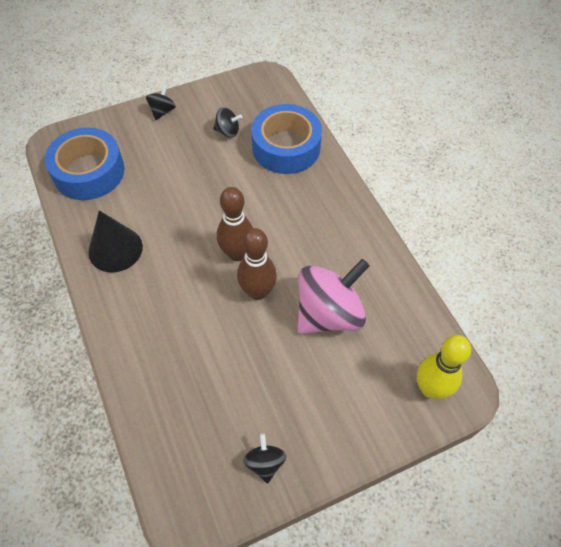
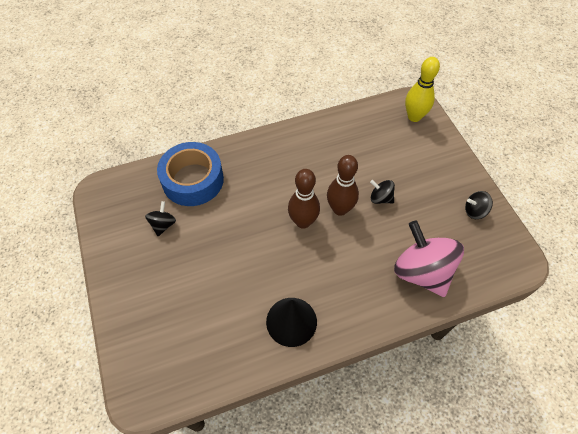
camera: 85 degrees left, 0 degrees up
blue tape [45,128,125,200] -> none
black spinning top [146,84,176,120] -> black spinning top moved to [370,180,395,204]
pink spinning top [297,259,370,334] -> pink spinning top moved to [394,221,464,297]

